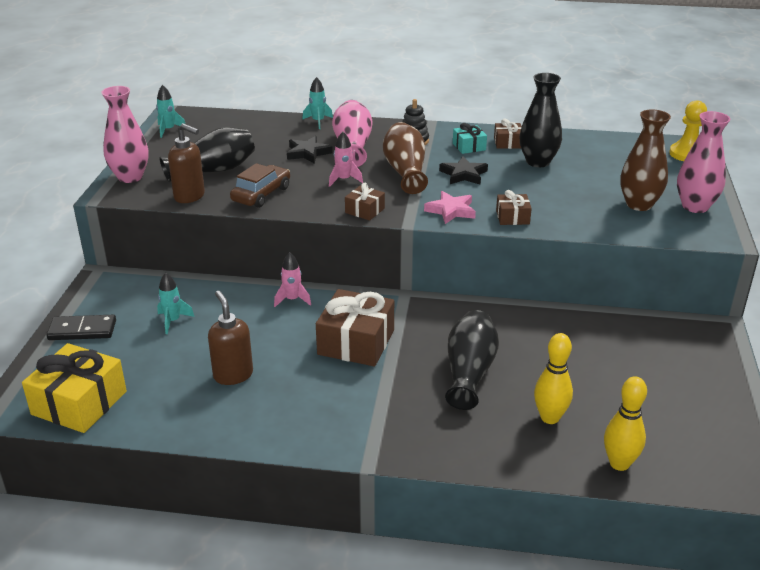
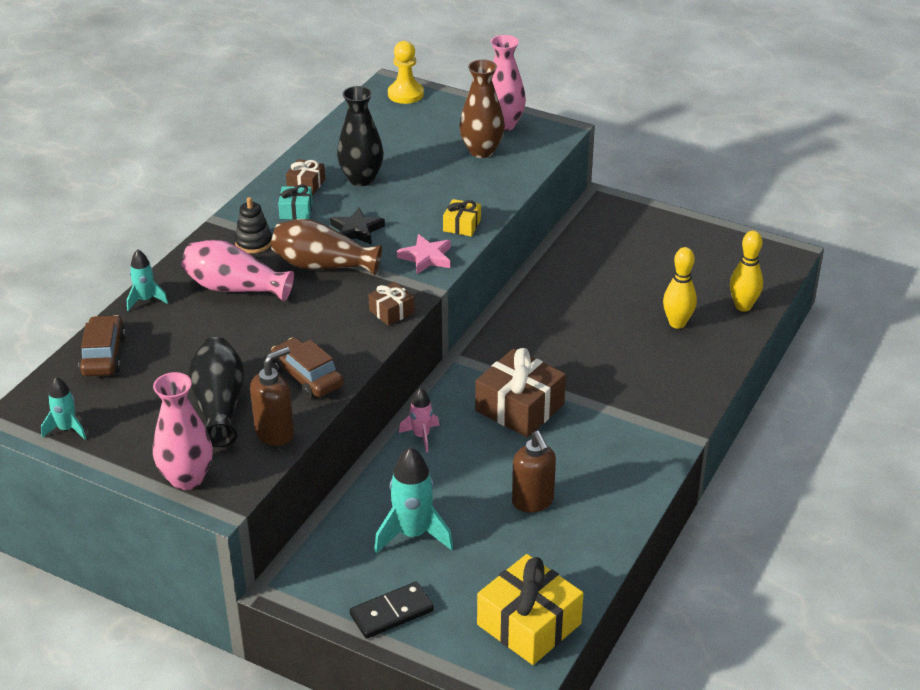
camera: 70 degrees left, 5 degrees up
black domino [47,315,116,340] -> black domino turned 45 degrees clockwise [350,582,434,639]
turquoise rocket [157,273,195,334] -> turquoise rocket [374,447,453,554], size x1.73
brown soap dispenser [208,291,253,385] -> brown soap dispenser turned 105 degrees counterclockwise [512,431,556,513]
black star [287,136,333,164] -> none
pink rocket [329,132,363,187] -> none
black vase [445,310,499,410] -> none
brown gift [496,190,532,225] -> yellow gift [443,199,481,236]
none -> brown car [78,315,126,376]

